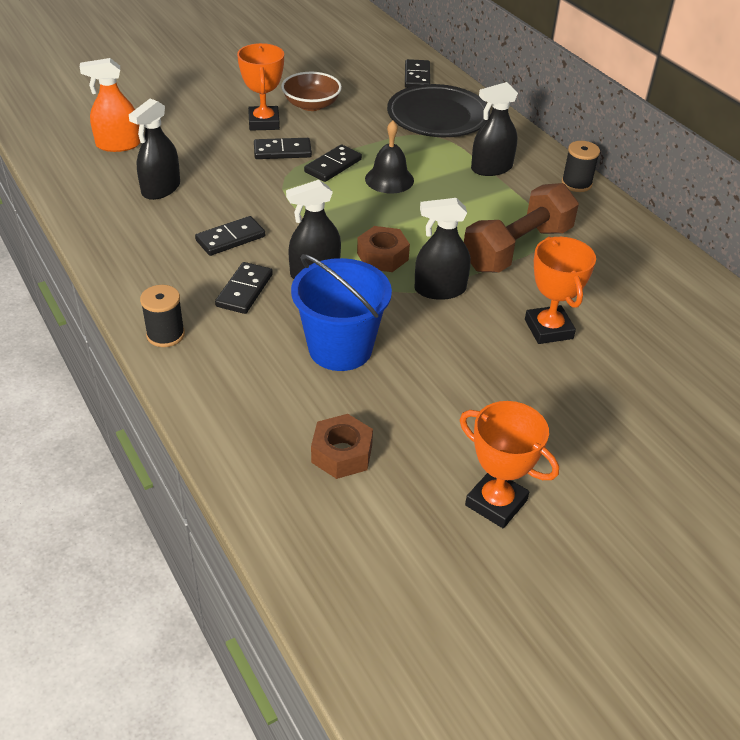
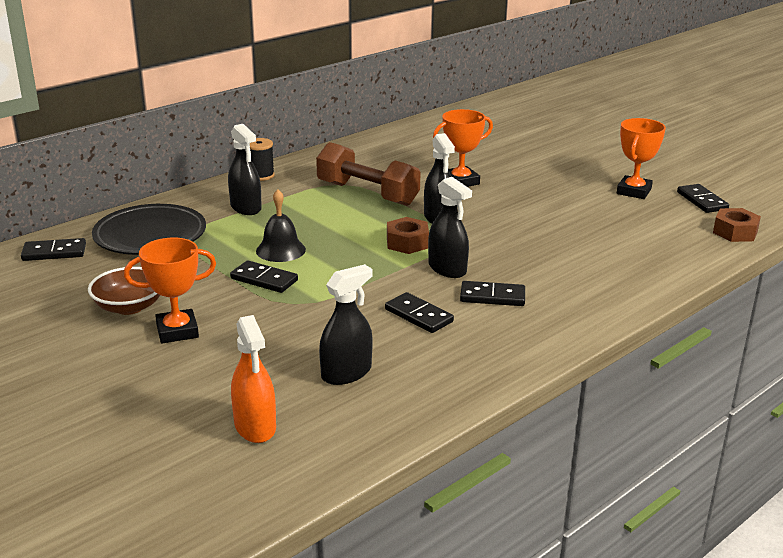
camera: 100 degrees left, 15 degrees down
black spray bottle [129,99,180,200] -> black spray bottle turned 60 degrees counterclockwise [319,264,373,385]
black spool [140,285,185,347] -> none
black domino [254,138,312,159] -> black domino moved to [677,184,729,213]
blue bucket [291,254,392,371] -> none
brown nut [311,414,373,479] -> brown nut moved to [713,208,761,242]

